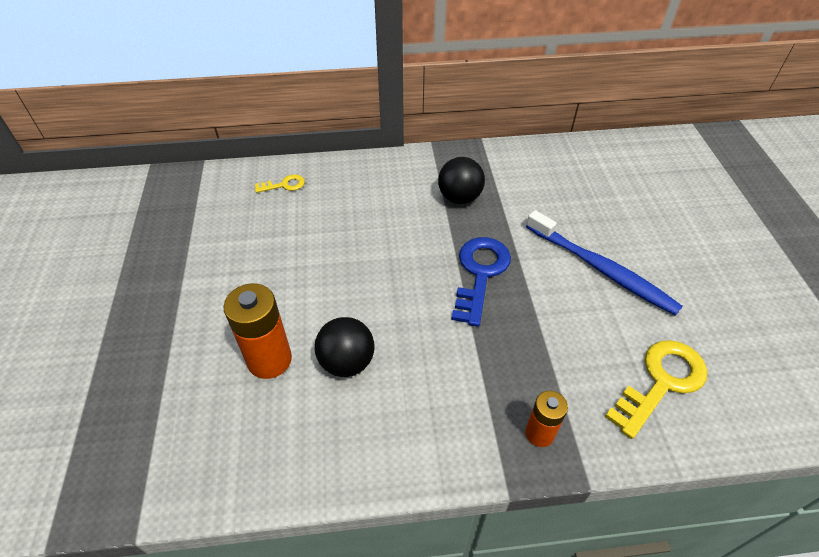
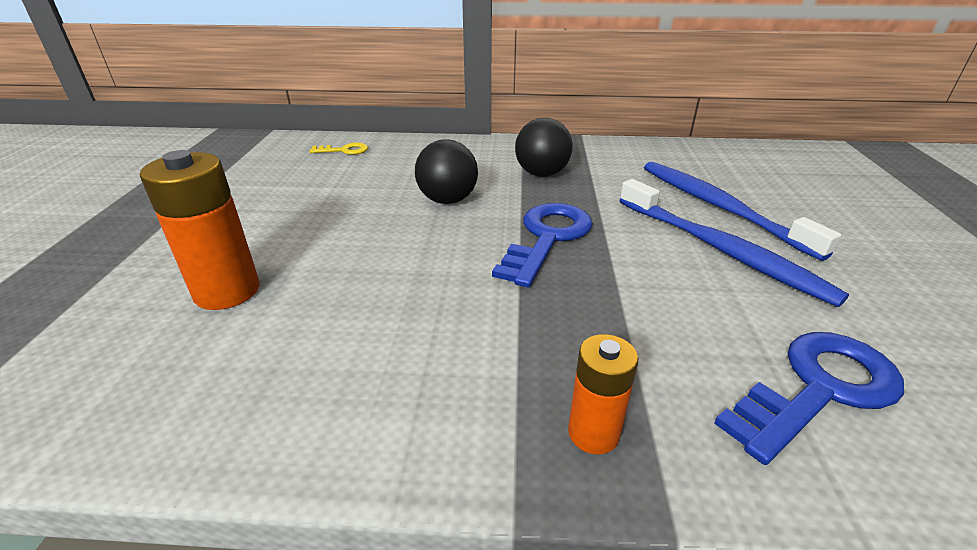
camera: 10 degrees right, 15 degrees down
black ball [315,317,375,377] -> black ball moved to [415,139,478,204]
yellow key [605,340,708,439] -> blue key [714,332,904,465]
none -> blue toothbrush [644,162,841,261]

